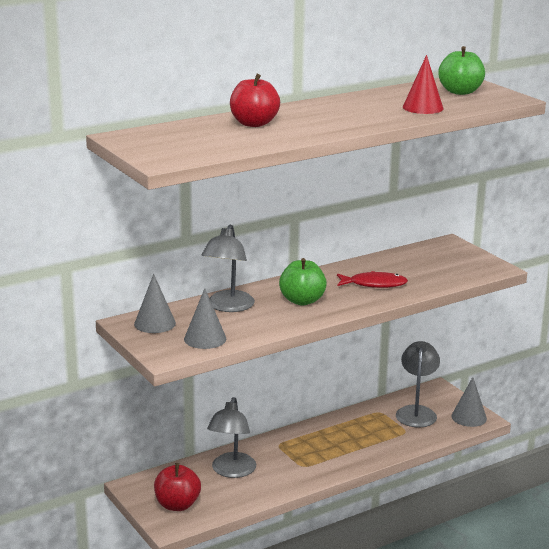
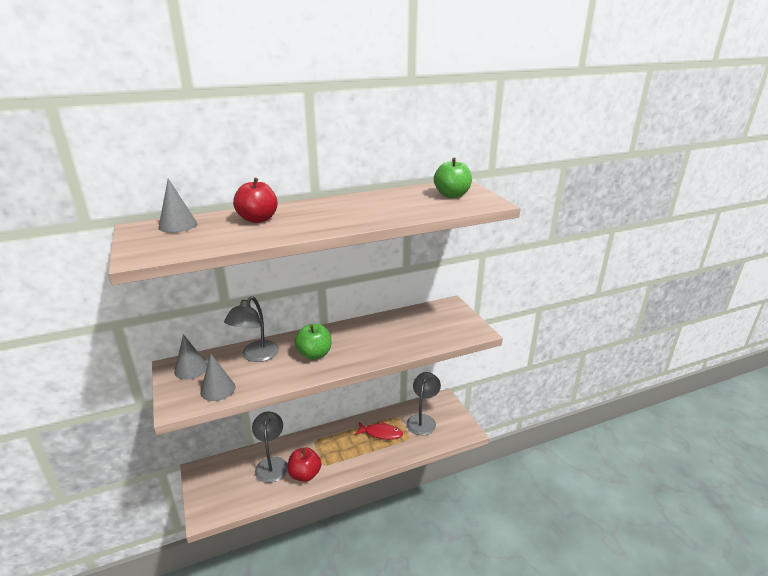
camera: 10 degrees right, 5 degrees up
red apple [154,463,201,511] -> red apple moved to [288,447,321,482]
grey lamp [207,397,256,478] -> grey lamp turned 150 degrees clockwise [252,412,288,483]
red fish [337,271,408,288] -> red fish moved to [355,421,403,440]
red cone [403,55,443,114] -> none
grey cone [451,377,487,427] -> grey cone moved to [158,178,197,233]

